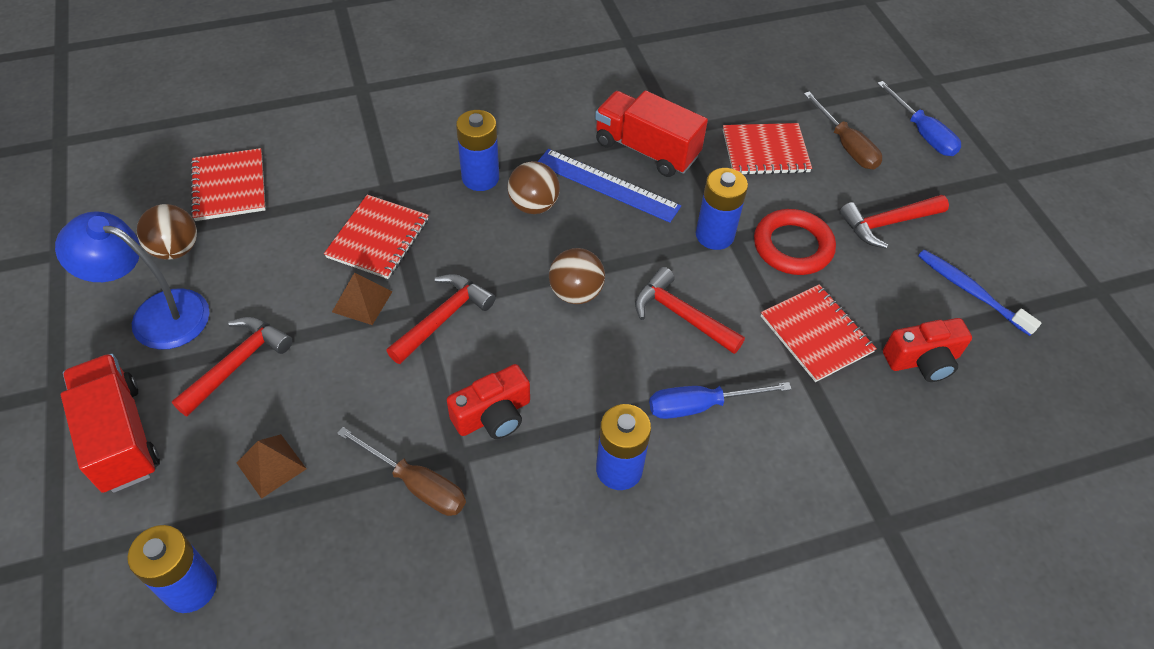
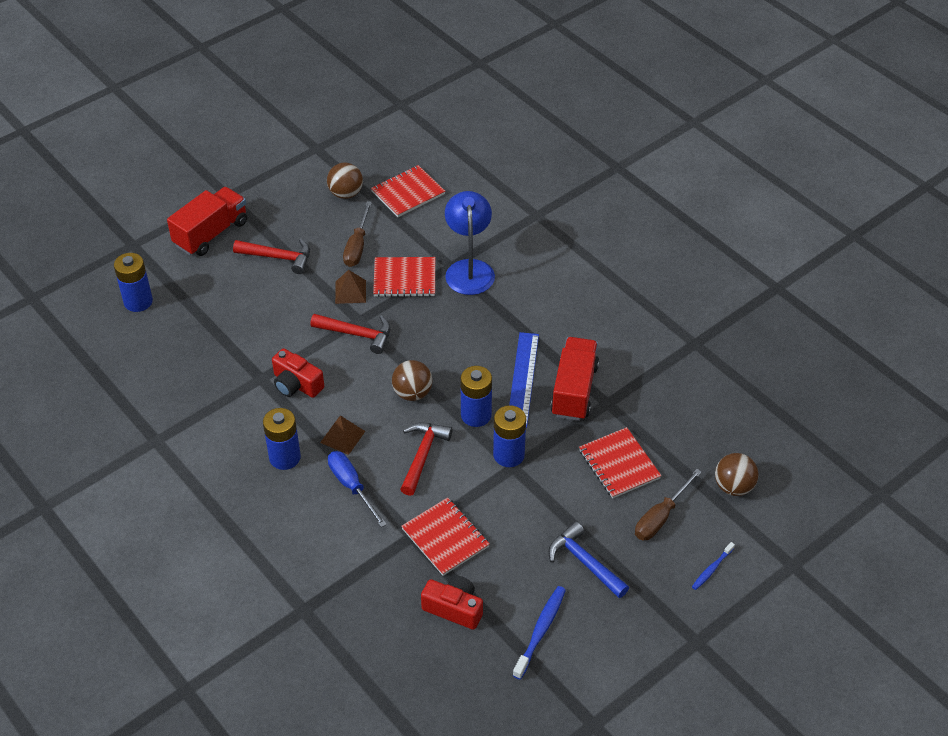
camera: 70 degrees right, 5 degrees down
blue lamp [55,211,210,350] -> blue lamp moved to [445,191,495,295]
brown pyramid [236,434,307,499] -> brown pyramid moved to [320,415,365,455]
brown screwdriver [337,427,466,516] -> brown screwdriver moved to [343,201,372,267]
blue battery [456,110,499,191] -> blue battery moved to [460,366,492,427]
brown ball [508,161,560,214] -> brown ball moved to [715,453,758,496]
red ring [754,209,836,275] -> none
red notebook [761,284,877,382] -> red notebook turned 75 degrees counterclockwise [401,497,490,576]
red hammer [839,195,949,249] -> blue hammer [548,521,629,598]
blue screwdriver [877,81,961,156] -> blue toothbrush [692,542,735,590]
red camera [883,318,972,382] -> red camera turned 150 degrees clockwise [421,576,483,630]

